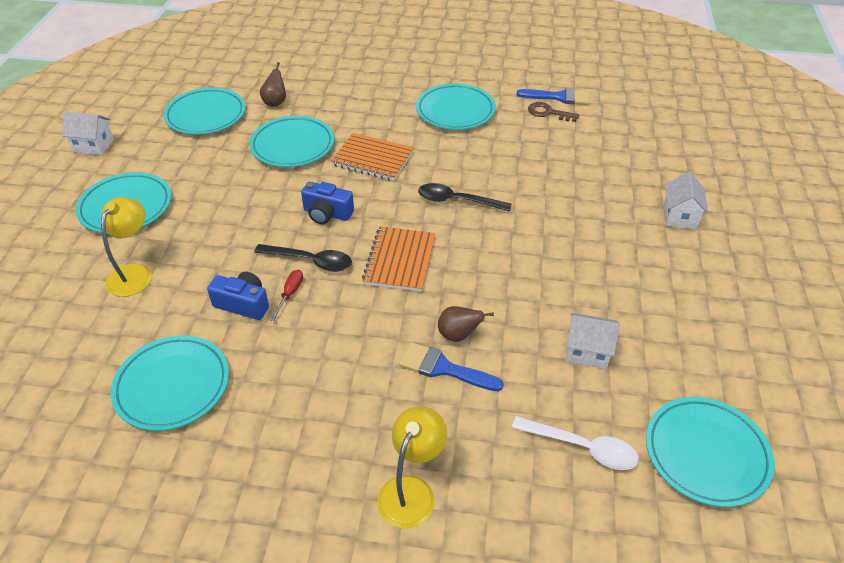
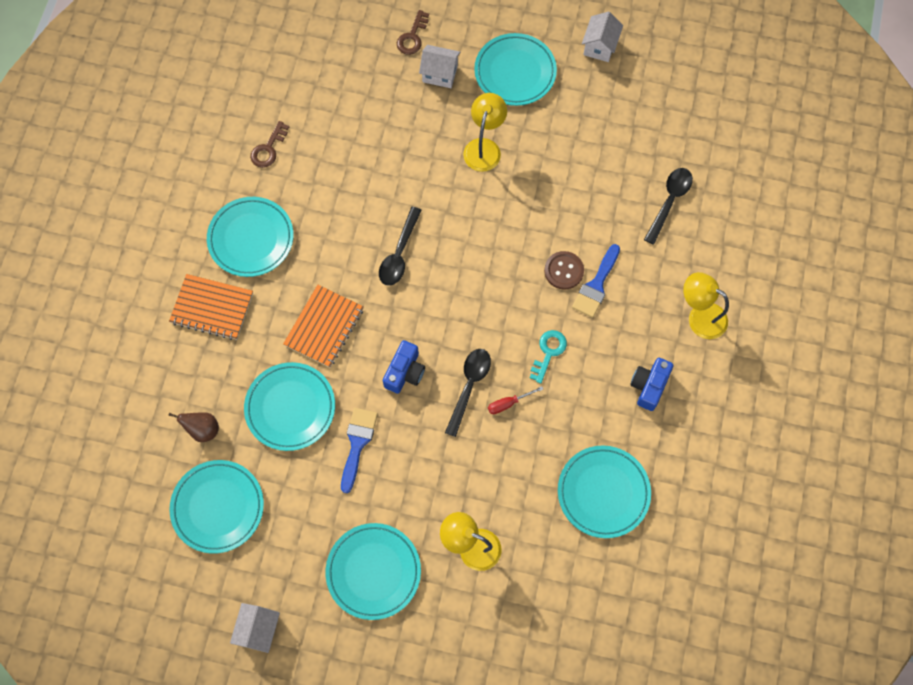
camera: 85 degrees left, 25 degrees up
blue camera [207,272,269,320] -> blue camera moved to [630,358,674,411]
red screwdriver [270,270,303,321] -> red screwdriver turned 45 degrees counterclockwise [488,386,543,414]
orange notebook [362,226,436,292] -> orange notebook moved to [169,274,253,340]
brown pear [438,306,494,342] -> brown button [544,251,584,290]
white spoon [512,416,639,470] -> black spoon [644,168,693,245]
blue brush [516,88,590,105] -> blue brush moved to [341,408,378,493]
white house [566,313,620,369] -> white house moved to [582,11,623,62]
turquoise plate [646,397,775,507] -> turquoise plate moved to [474,33,557,106]
none -> brown key [397,10,429,55]
none -> yellow lamp [463,93,507,172]
none -> turquoise key [530,330,567,384]

